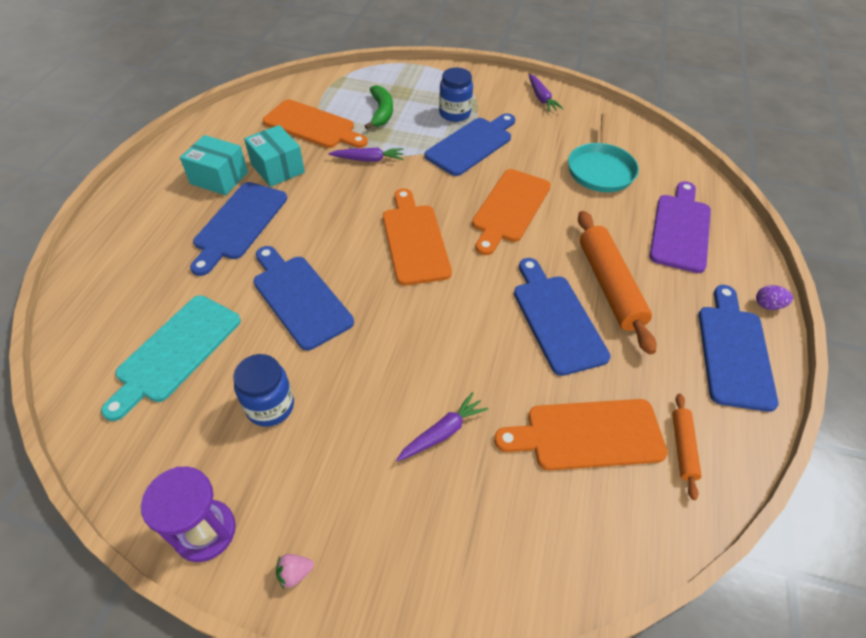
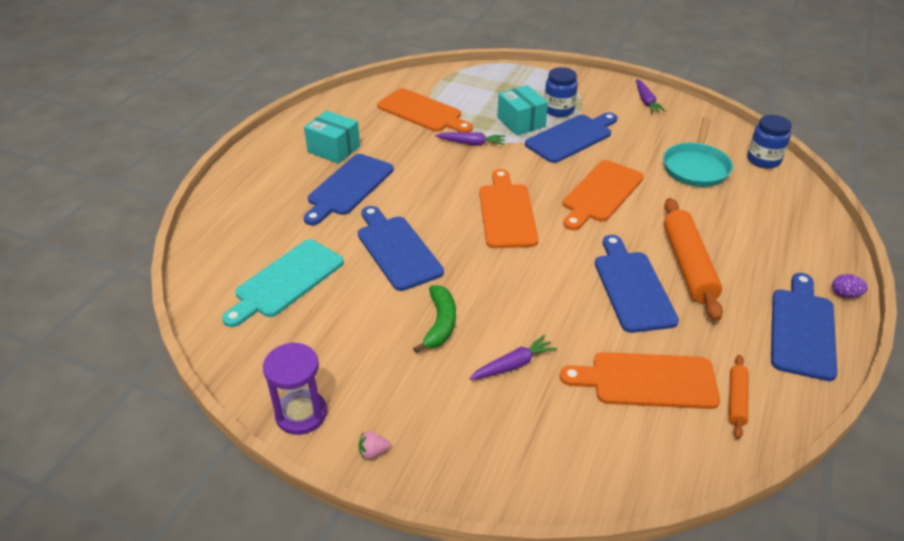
camera: 10 degrees right, 10 degrees down
blue jar [233,354,294,427] -> blue jar moved to [747,115,792,169]
turquoise box [244,125,305,187] -> turquoise box moved to [497,85,548,136]
green banana [365,85,393,129] -> green banana moved to [413,285,456,353]
purple cutting board [649,181,711,273] -> none

